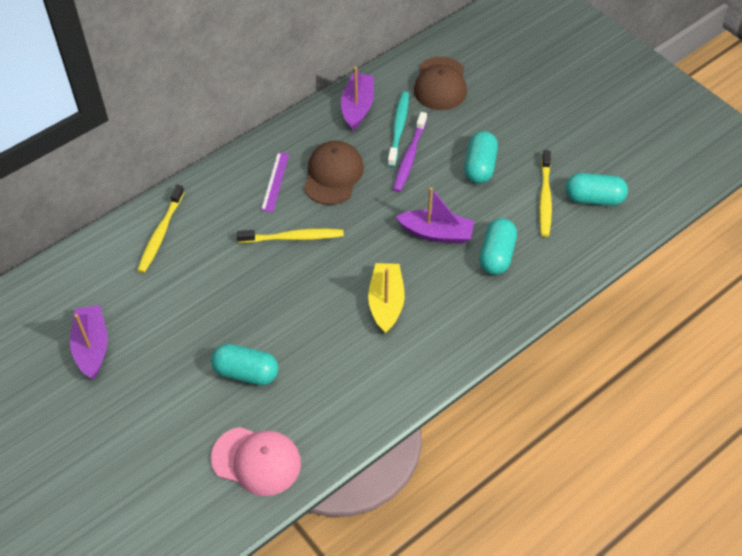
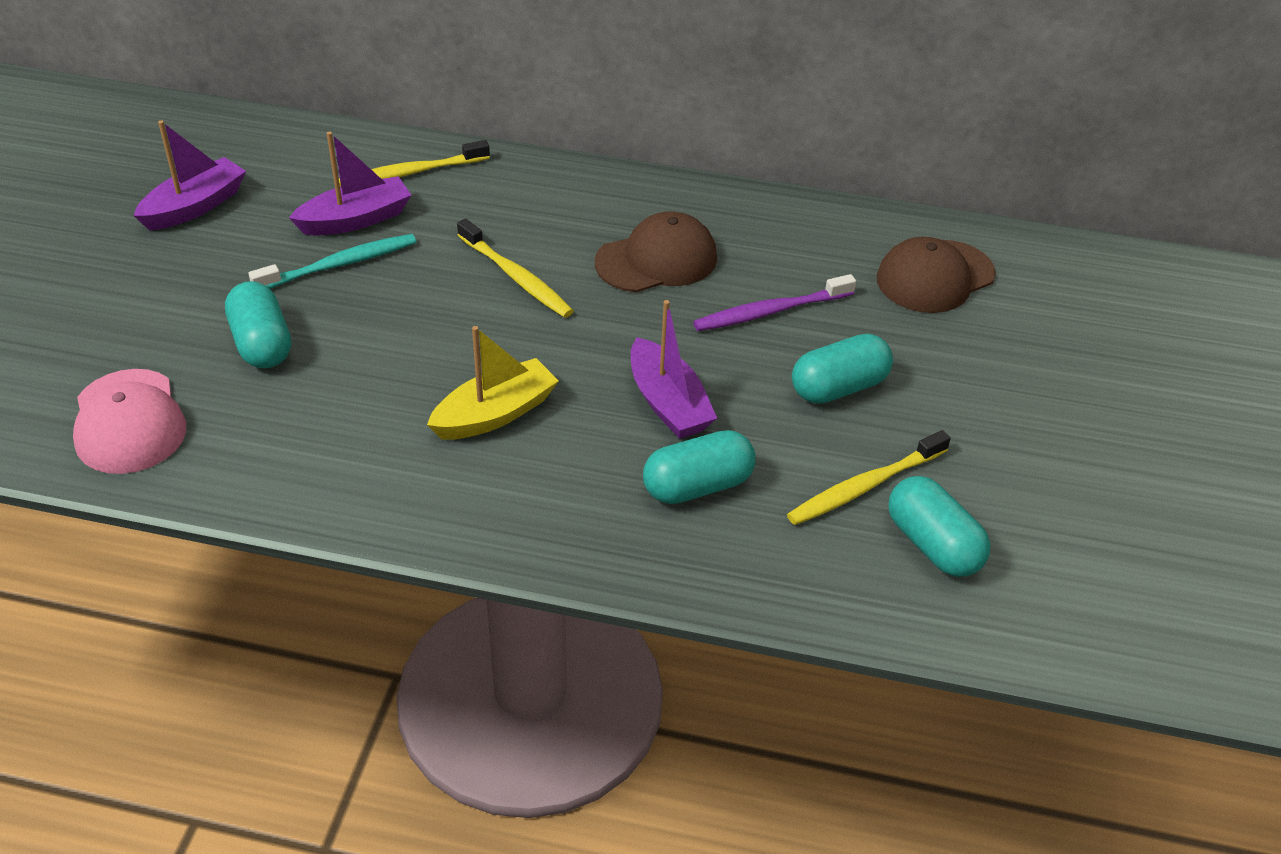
camera: 50 degrees right, 10 degrees down
purple ruler [261,152,289,212] -> none
purple boat [341,67,374,131] -> purple boat moved to [289,131,411,236]
turquoise toothbrush [388,92,409,167] -> turquoise toothbrush moved to [248,234,416,289]

